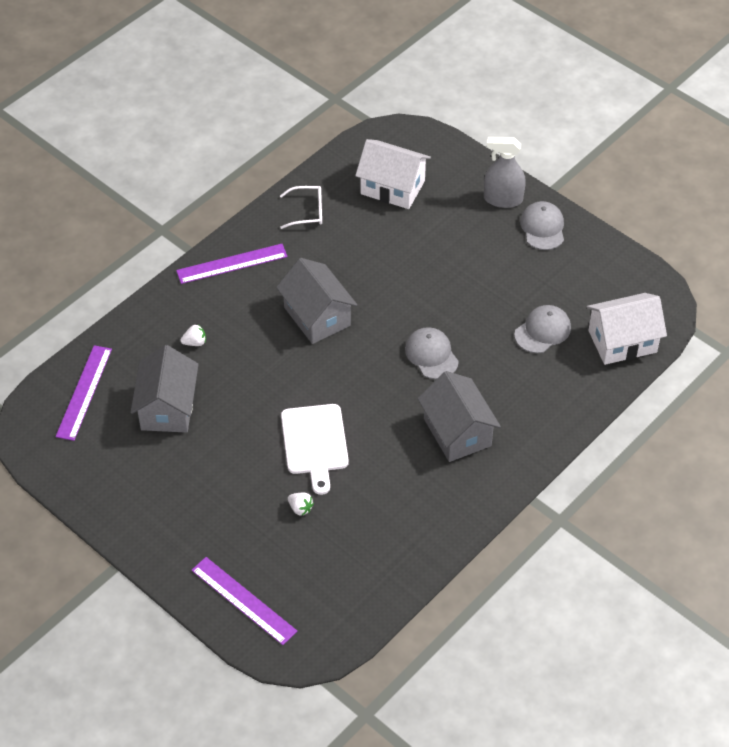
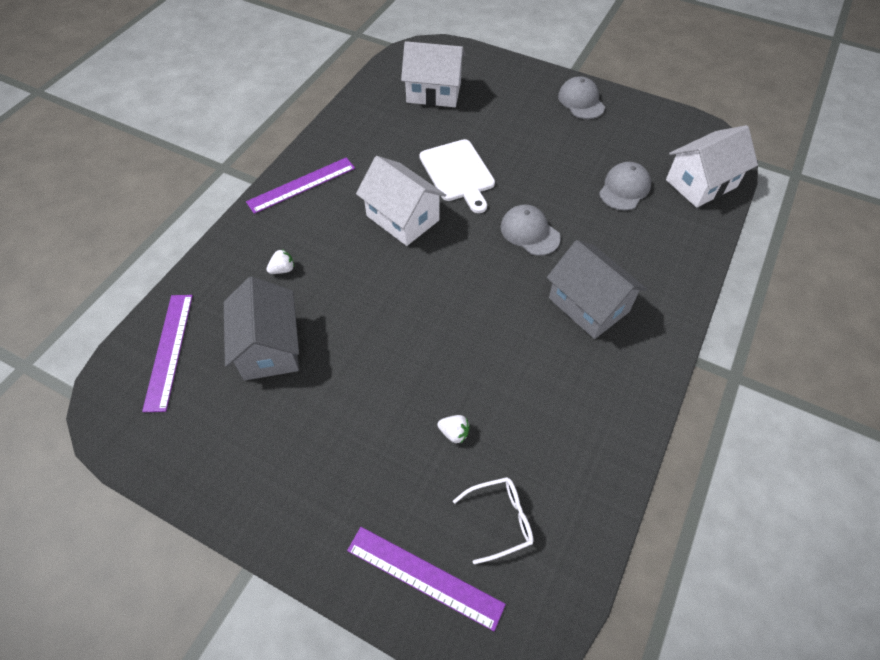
camera: 15 degrees left, 5 degrees up
grey house [276,258,357,344] -> white house [356,156,446,246]
white glasses [280,186,322,229] -> white glasses moved to [453,477,534,564]
white cutting board [281,404,349,495] -> white cutting board moved to [419,139,495,213]
grey spray bottle [484,137,526,208] -> none

